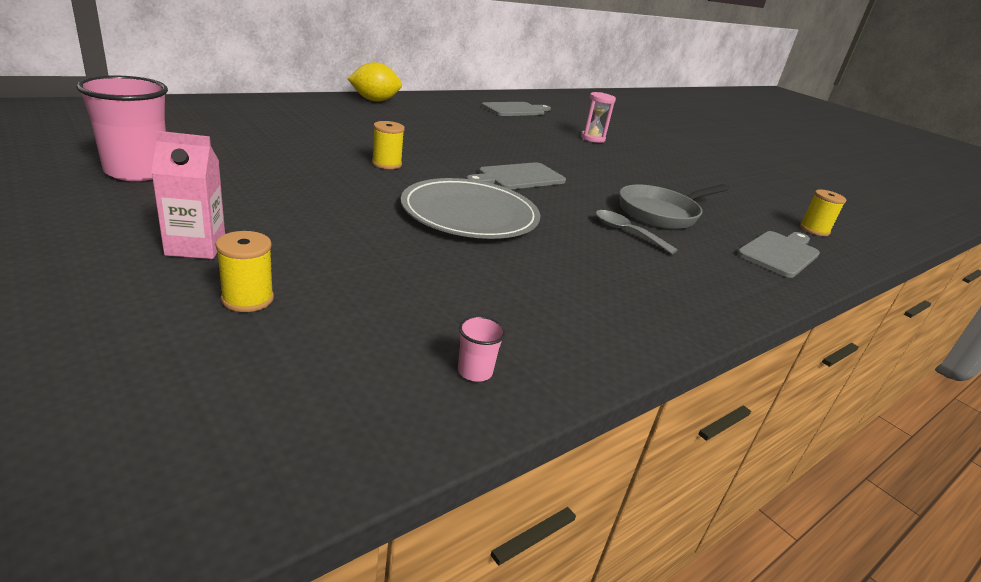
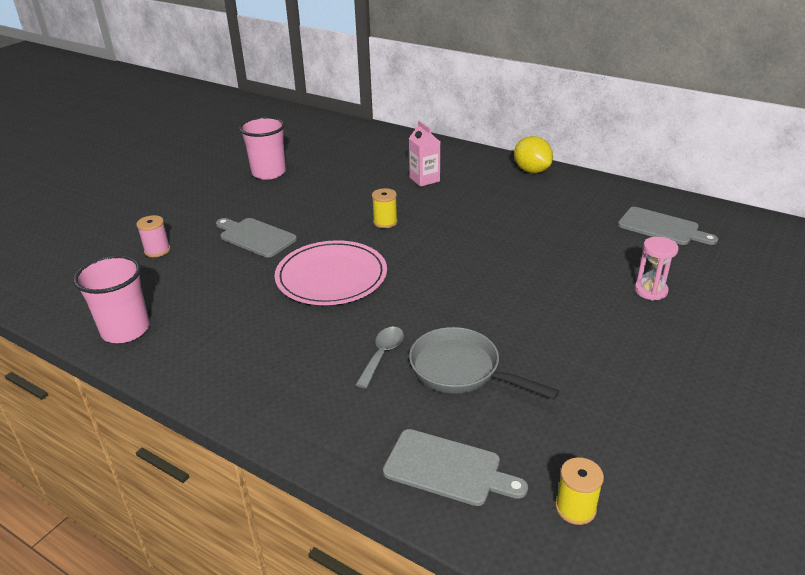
camera: 75 degrees right, 5 degrees up
pink carton [151,131,225,259] -> pink carton moved to [409,121,440,187]
yellow spool [216,231,274,312] -> pink spool [136,215,171,257]
grey plate [401,178,540,239] -> pink plate [275,240,387,305]
pink cup [458,316,506,382] -> pink cup [73,255,150,343], size x2.35
grey cutting board [466,162,566,190] -> grey cutting board moved to [216,218,297,258]

